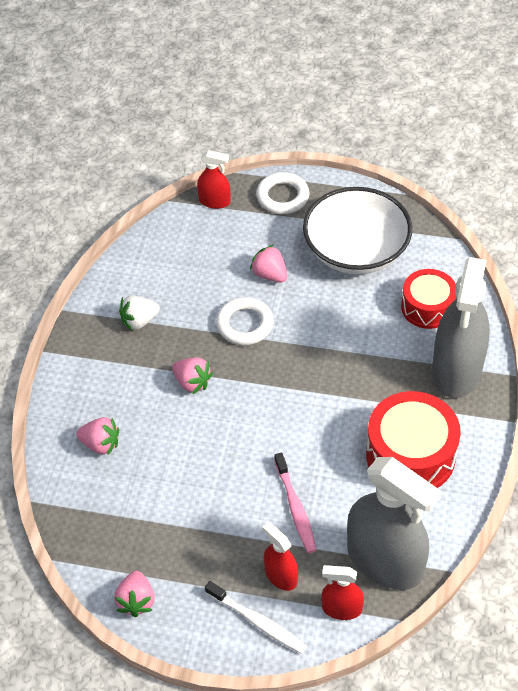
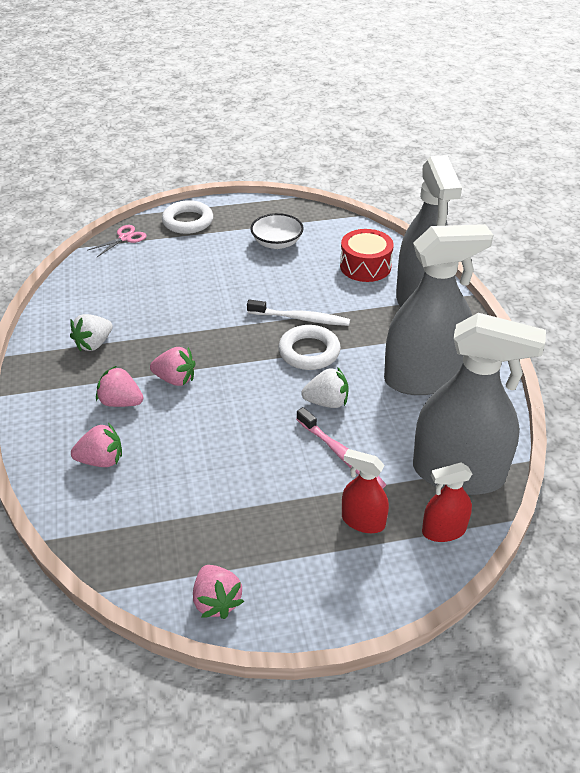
camera: 25 degrees left, 10 degrees down
red spray bottle [197,150,231,209] -> pink scissors [87,225,147,257]
white toothbrush [205,581,307,654] -> white toothbrush moved to [247,300,350,326]
white ring [216,297,274,345] -> white ring moved to [278,325,341,370]
pink strawberry [250,245,288,283] -> pink strawberry moved to [96,366,143,407]
white bowl [303,187,412,274] -> white bowl [250,213,304,249], size x0.51
red drum [366,391,461,488] -> grey spray bottle [384,224,493,395]
none -> white strawberry [301,367,349,408]

